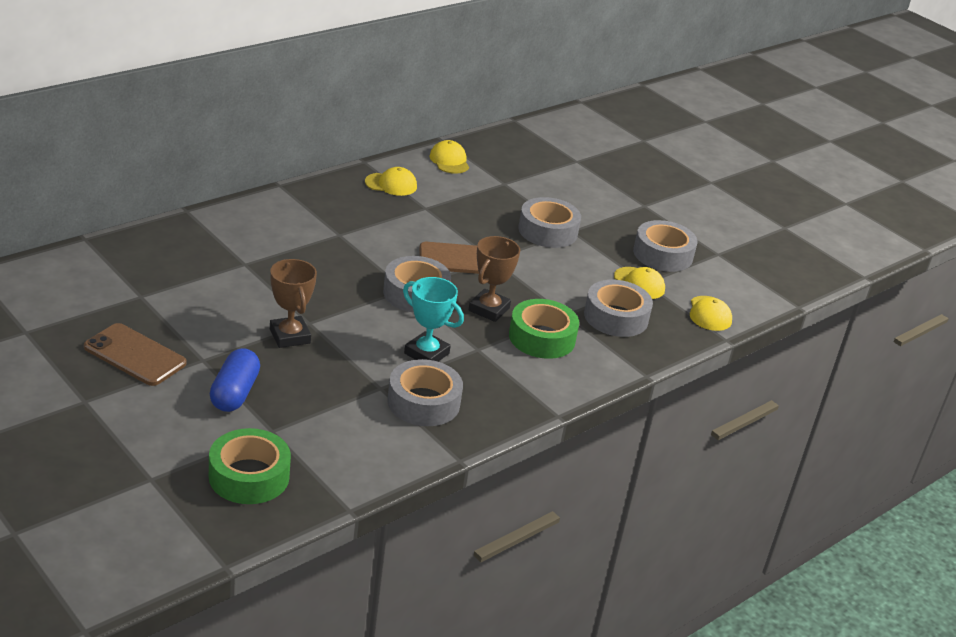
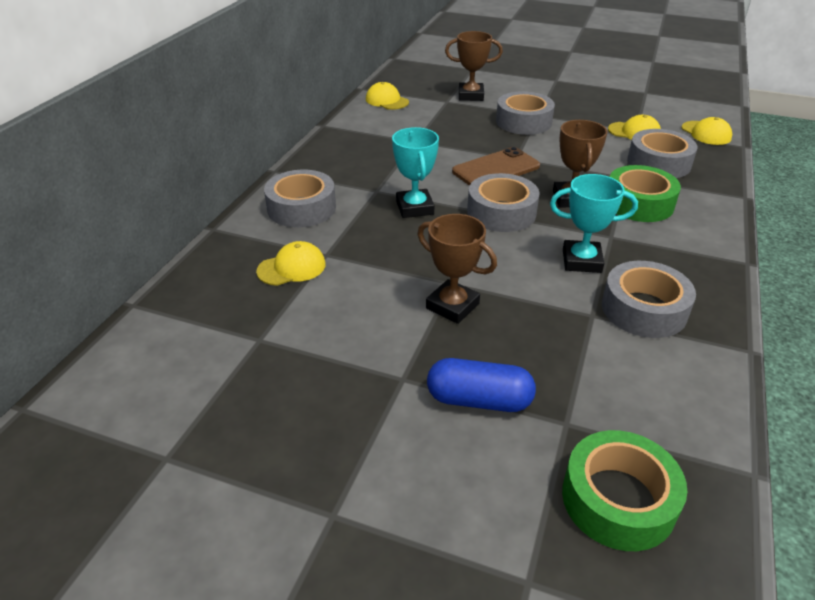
camera: 25 degrees left, 5 degrees up
brown phone [84,323,186,386] -> none
blue capsule [209,348,260,412] -> blue capsule turned 60 degrees counterclockwise [427,358,536,412]
yellow cap [365,167,417,196] -> yellow cap moved to [256,241,326,286]
grey tape [633,220,697,272] -> grey tape moved to [264,170,336,227]
none -> turquoise trophy [392,127,439,218]
none -> brown trophy [445,31,503,101]

